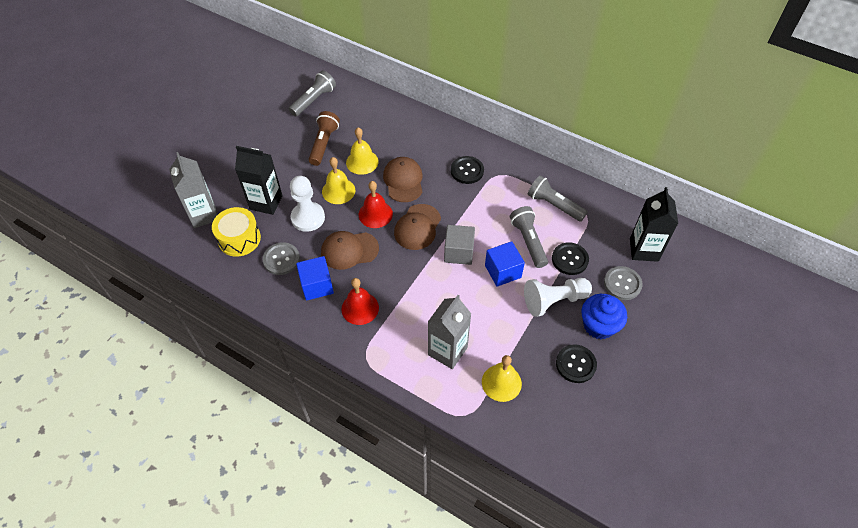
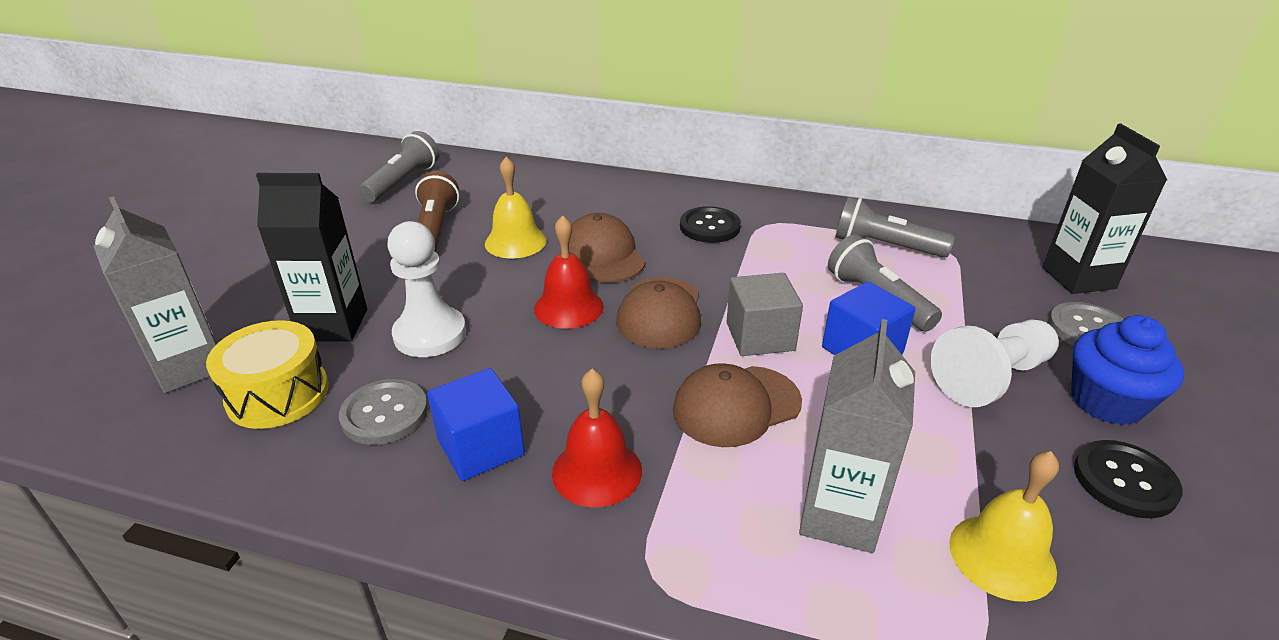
camera: 15 degrees left, 20 degrees down
brown cap [321,231,379,270] -> brown cap moved to [673,363,802,447]
yellow bell [322,157,355,204] -> none
black button [552,242,589,275] -> none

